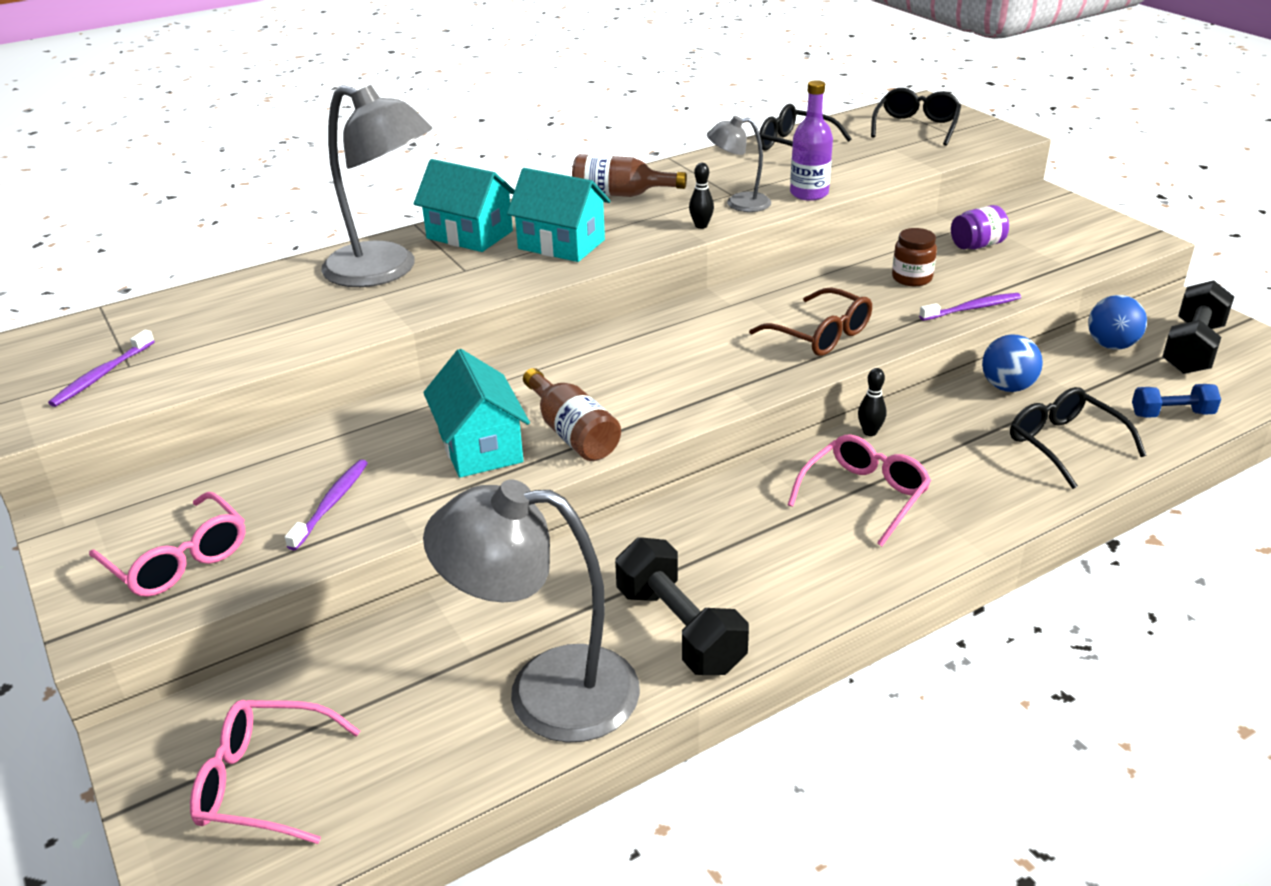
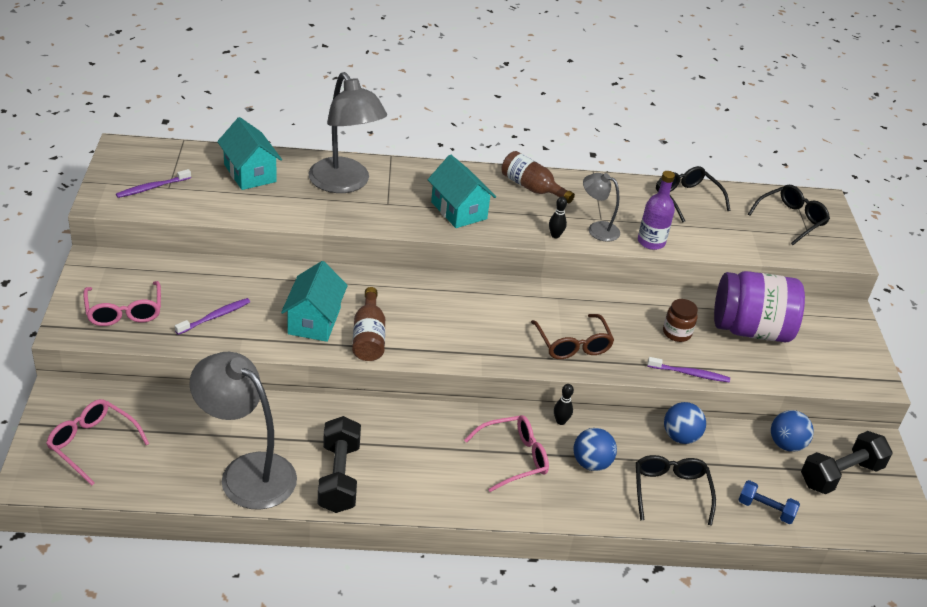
camera: 25 degrees right, 5 degrees up
turquoise house [414,159,515,252] -> turquoise house moved to [217,117,282,190]
purple jar [951,205,1009,249] -> purple jar [714,271,805,343], size x2.18
none -> blue ball [573,428,617,471]

